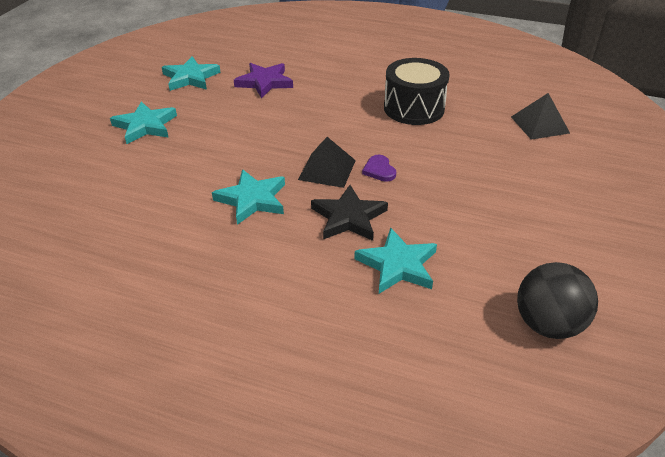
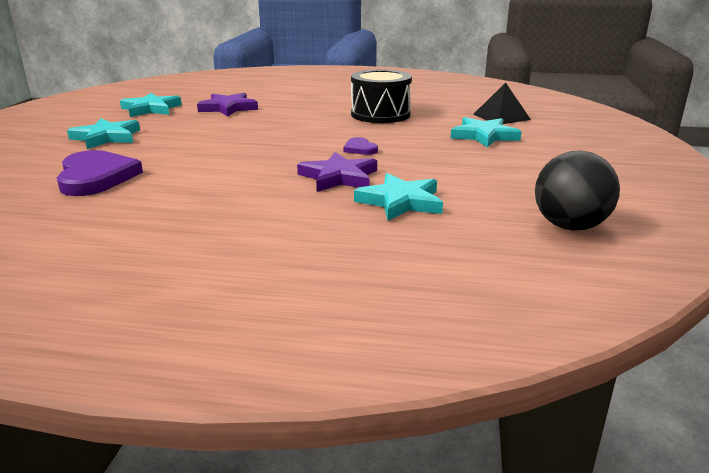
camera: 10 degrees left, 15 degrees down
turquoise star [212,169,285,225] -> turquoise star moved to [450,117,522,148]
black pyramid [298,137,356,188] -> none
black star [311,185,388,241] -> purple star [297,152,377,192]
none -> purple heart [57,150,143,196]

